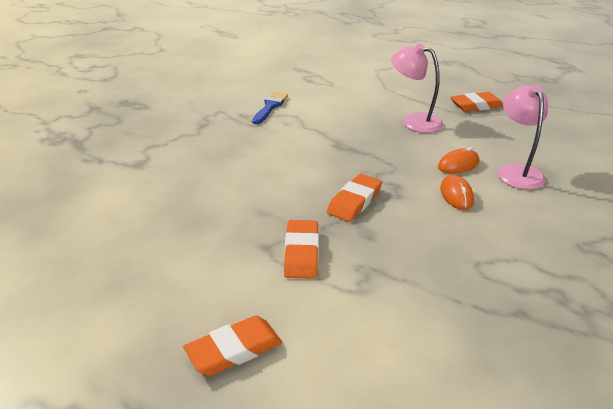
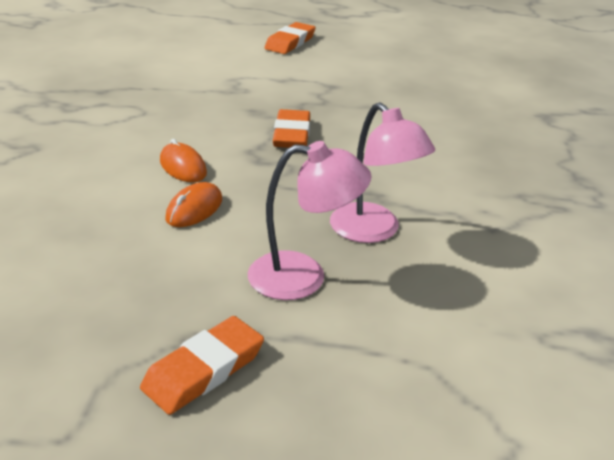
camera: 150 degrees right, 0 degrees up
blue brush [252,92,288,124] -> none
orange eraser [284,220,319,279] -> none
pink lamp [498,84,548,190] -> pink lamp moved to [330,102,435,243]

